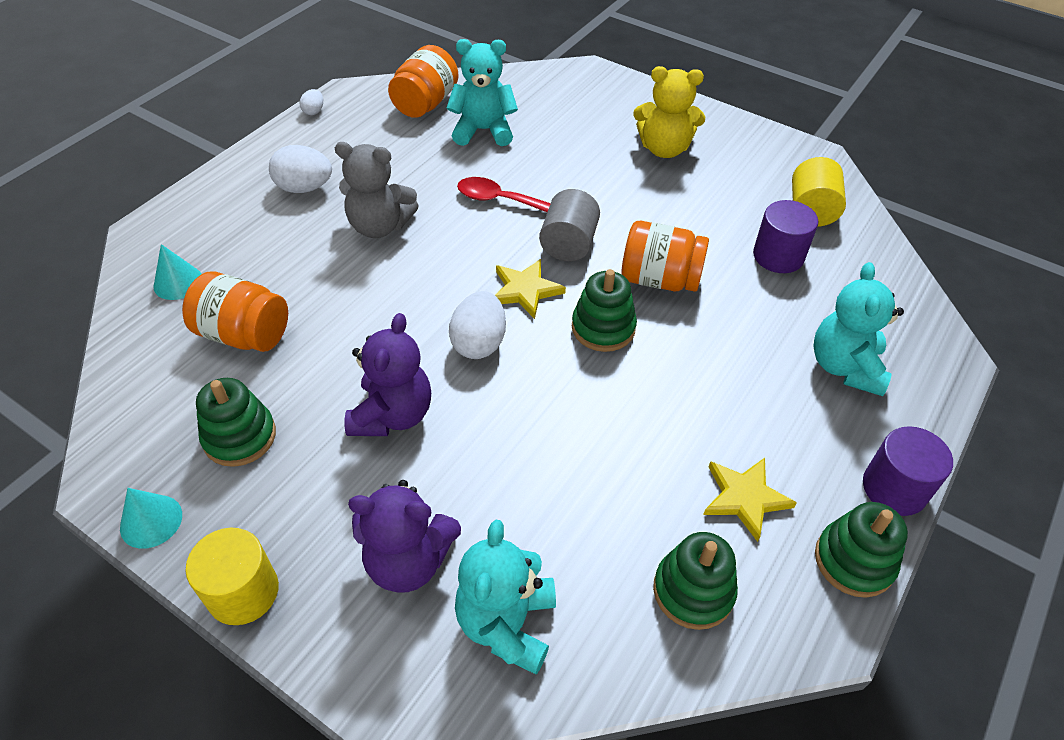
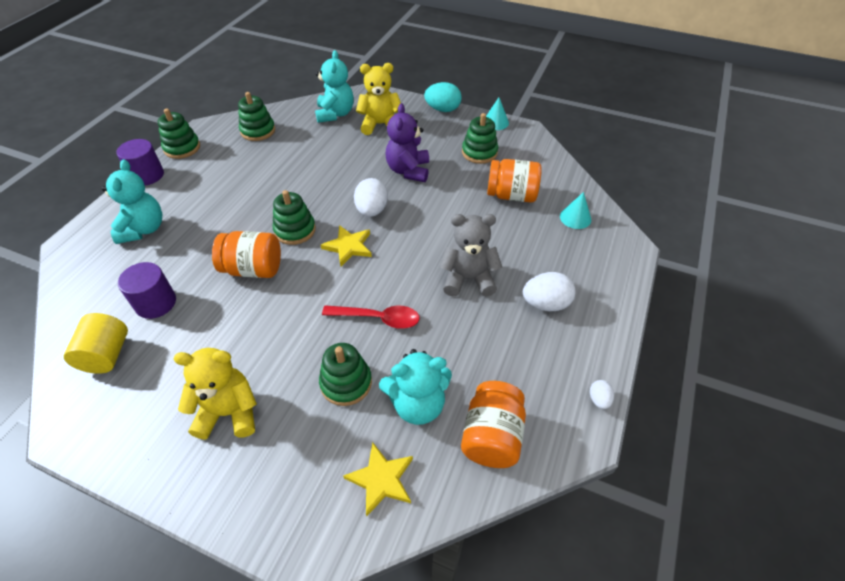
camera: 170 degrees right, 0 degrees up
yellow cylinder [185,528,279,625] -> turquoise egg [424,82,461,112]
purple teddy bear [348,480,461,593] -> yellow teddy bear [356,63,401,135]
grey cylinder [539,189,600,261] -> none
yellow star [703,458,797,542] -> yellow star moved to [343,442,413,517]
none -> green stacking toy [319,343,372,406]

